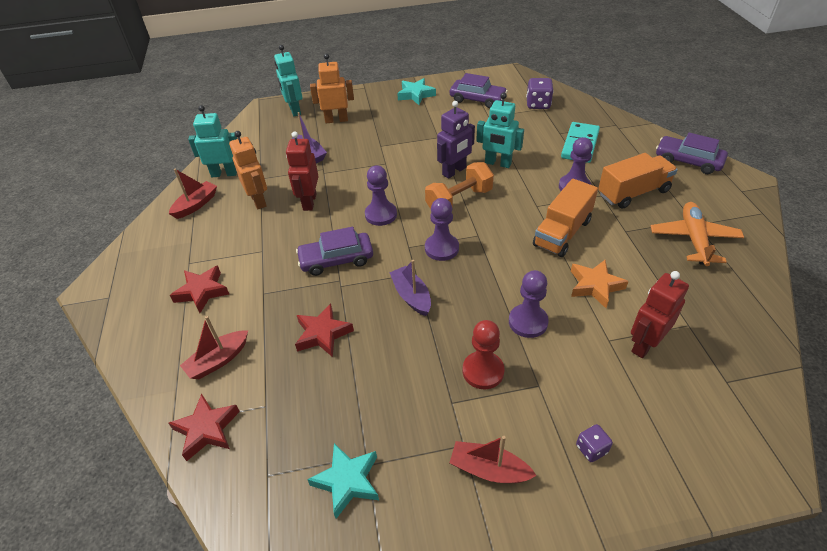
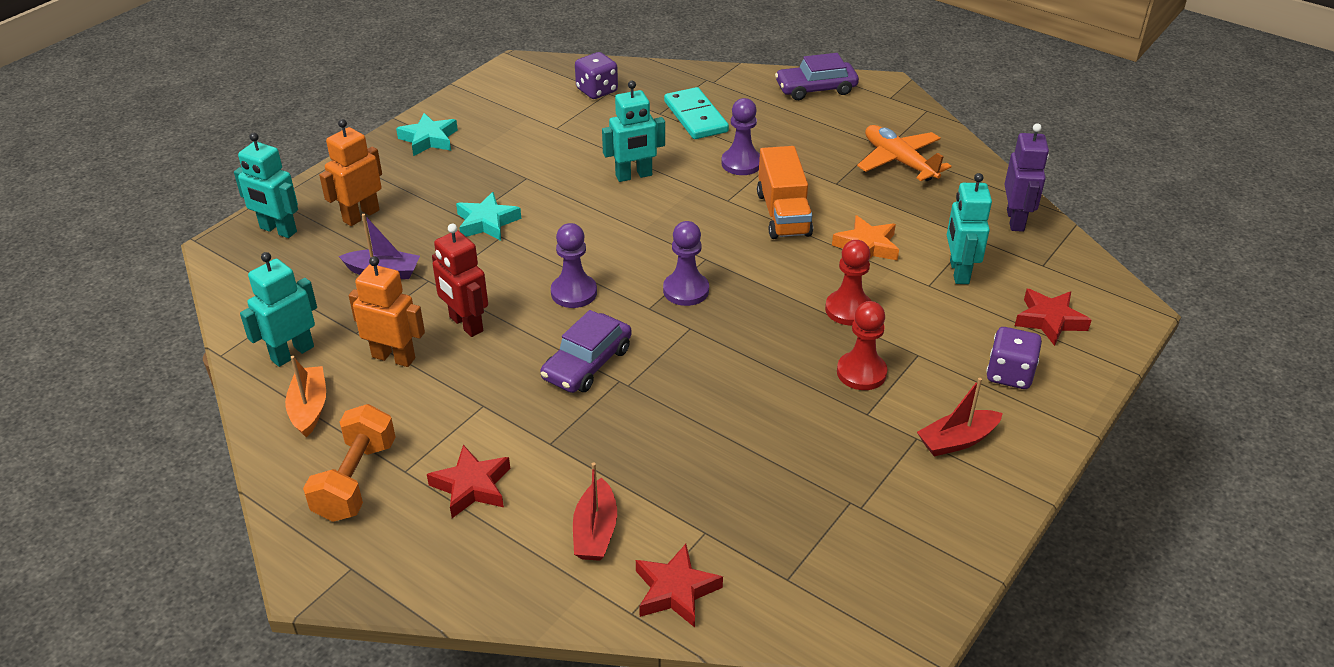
camera: 45 degrees left, 5 degrees down
red boat [169,168,217,219] -> orange boat [285,356,326,437]
red star [295,303,354,357] -> red star moved to [1015,289,1091,346]
turquoise star [307,443,379,519] -> turquoise star moved to [456,192,521,241]
purple boat [389,260,431,316] -> none
orange dumbbell [425,162,494,209] -> orange dumbbell moved to [303,404,395,522]
purple robot [437,101,475,179] -> purple robot moved to [1004,123,1049,232]
purple car [450,73,508,108] -> none
purple pawn [509,270,549,338] -> red pawn [825,240,871,325]
purple dice [576,424,613,462] -> purple dice [986,327,1042,389], size x1.66
orange truck [598,153,678,209] -> none
red robot [631,271,689,358] -> turquoise robot [947,173,992,284]

